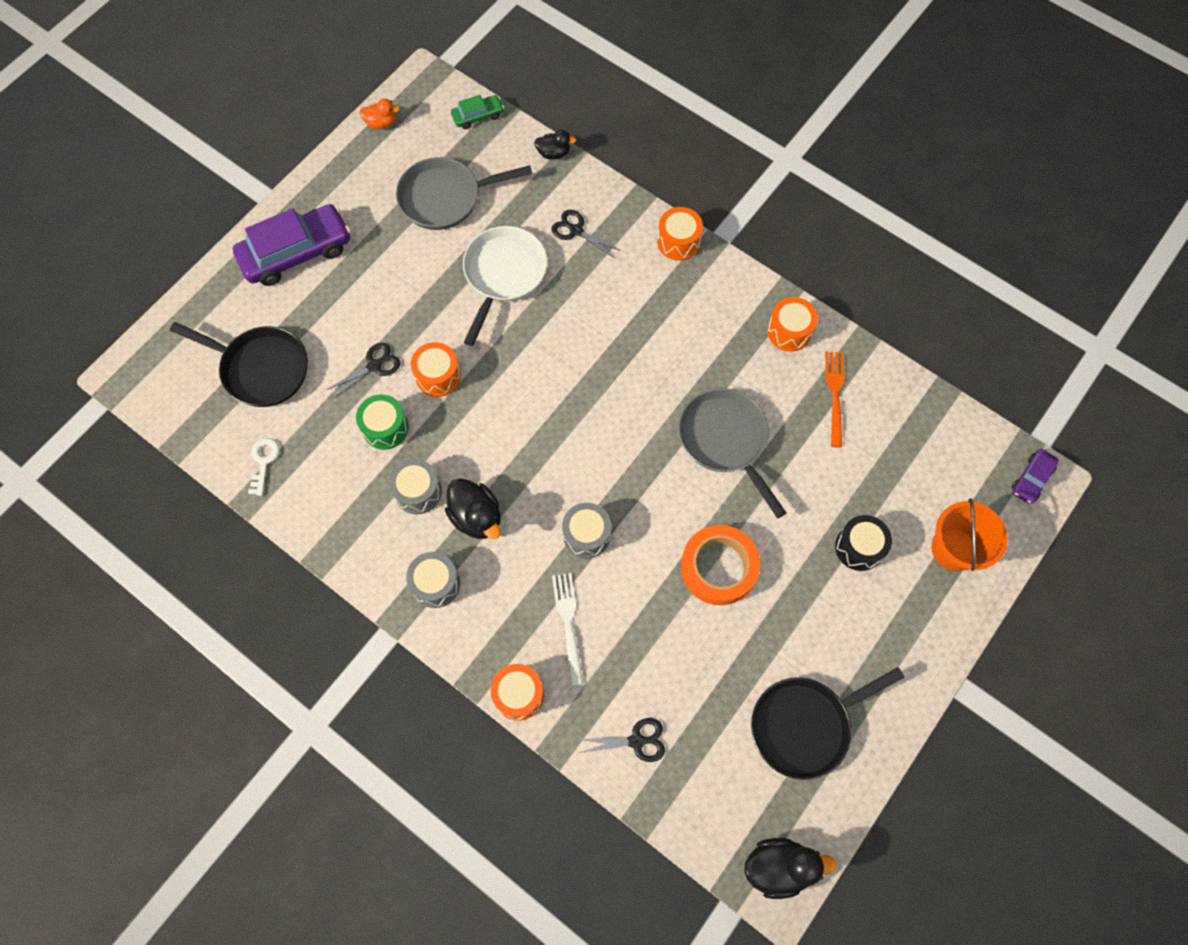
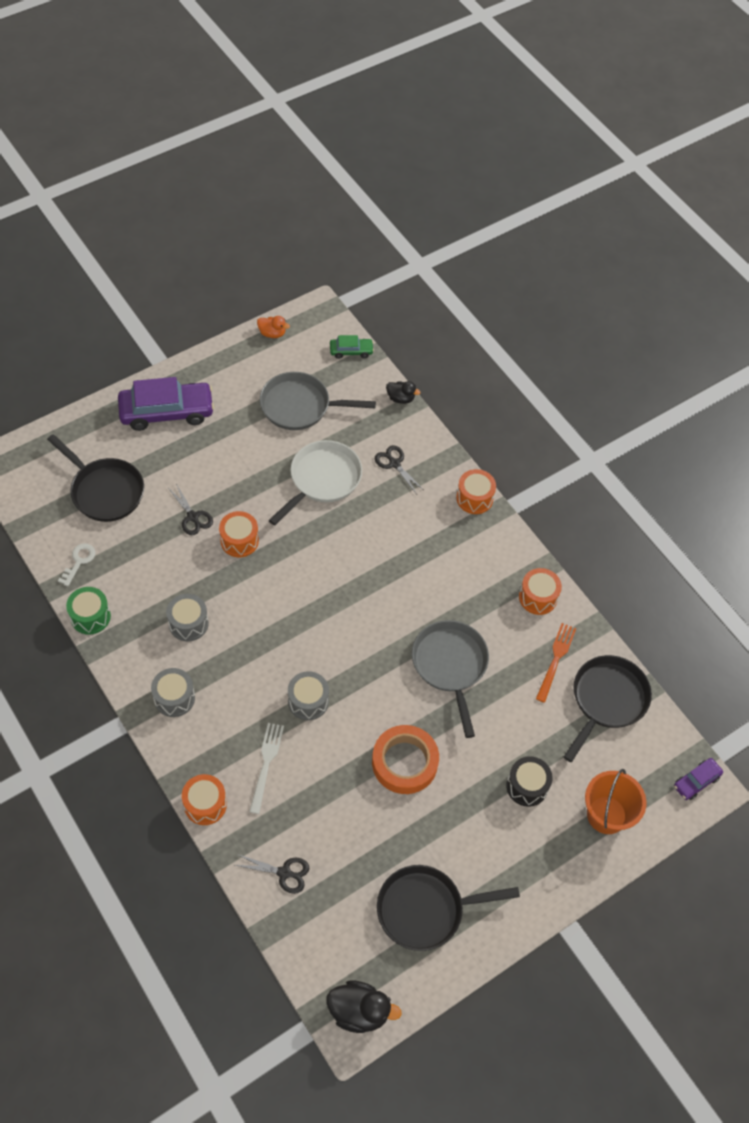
camera: 15 degrees right, 10 degrees down
black scissors [326,343,401,399] -> black scissors turned 75 degrees clockwise [168,483,213,535]
green drum [356,394,409,450] -> green drum moved to [66,587,111,635]
black duck [445,478,501,539] -> none
none -> black pan [564,655,652,762]

